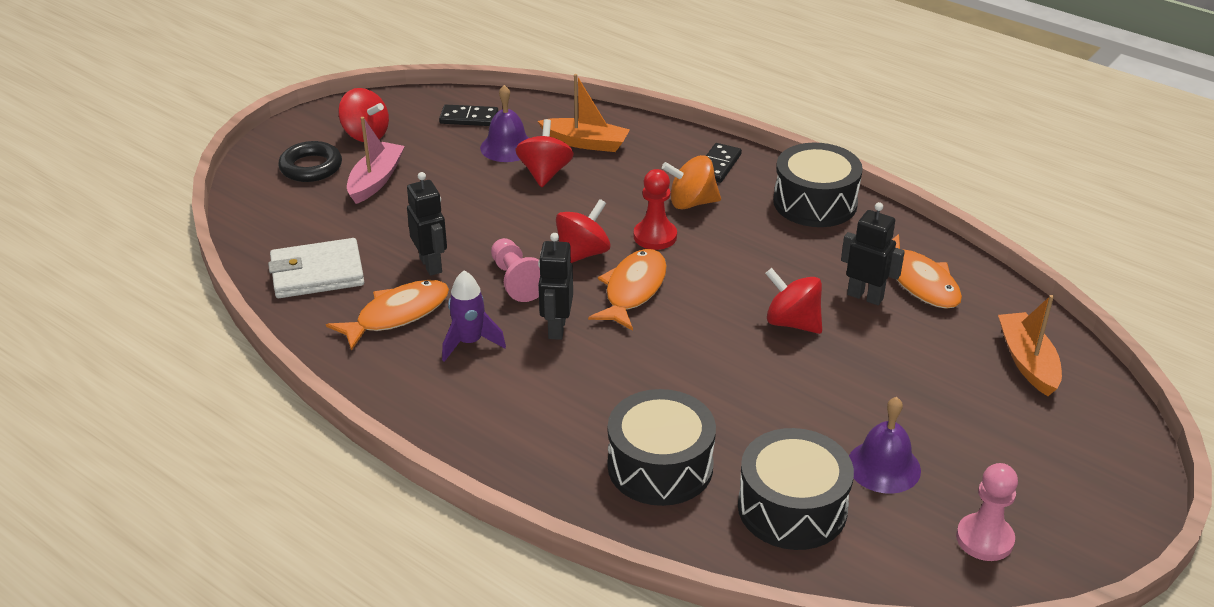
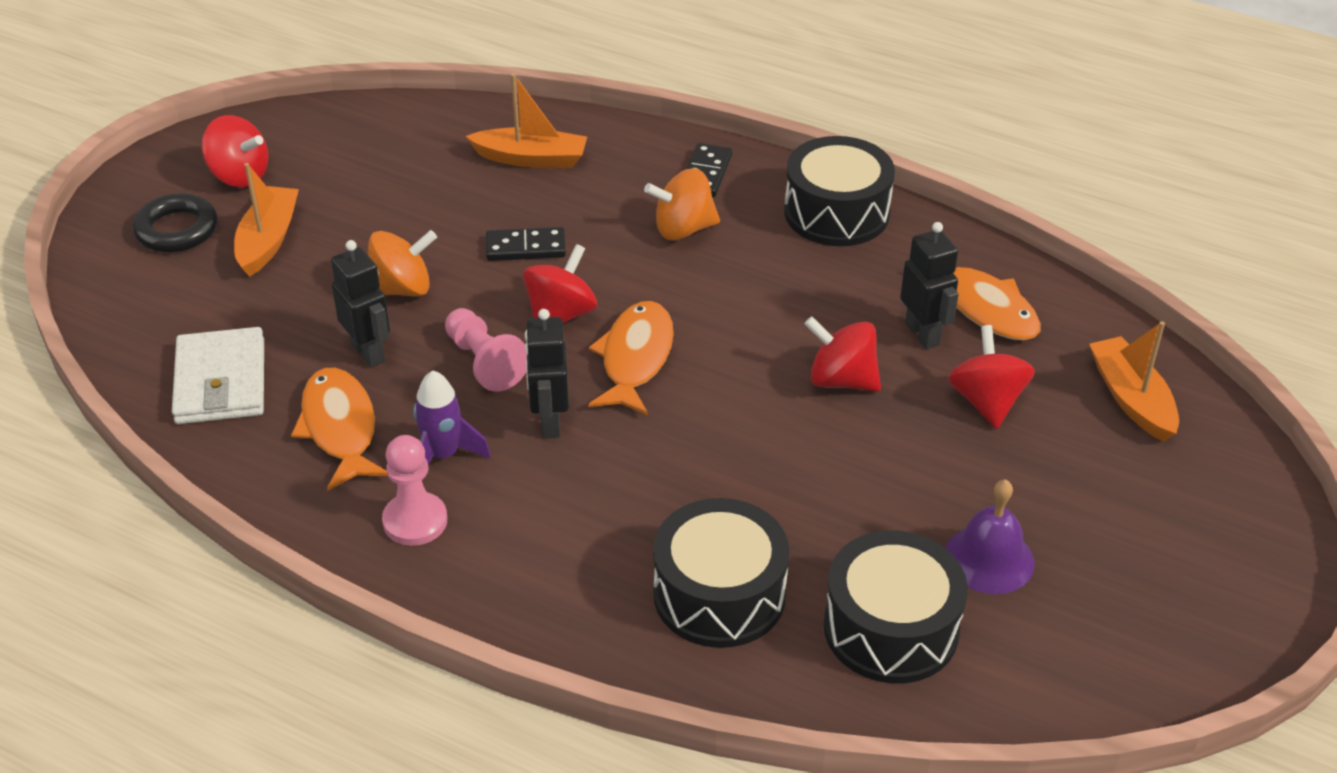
camera: 10 degrees left, 5 degrees up
white wallet [268,238,364,298] -> white wallet turned 75 degrees counterclockwise [172,327,264,424]
orange fish [326,280,449,351] -> orange fish turned 60 degrees counterclockwise [291,368,388,491]
pink boat [347,117,405,204] -> orange boat [234,163,299,277]
black domino [439,105,498,126] -> black domino moved to [486,227,566,261]
purple bell [480,85,529,162] -> none
red spinning top [516,119,574,187] -> red spinning top moved to [948,325,1035,429]
red pawn [634,169,677,250] -> none
black robot [841,202,905,305] -> black robot turned 45 degrees clockwise [900,222,959,349]
pink pawn [956,463,1018,561] -> pink pawn moved to [382,435,447,546]
none -> orange spinning top [368,230,437,297]

